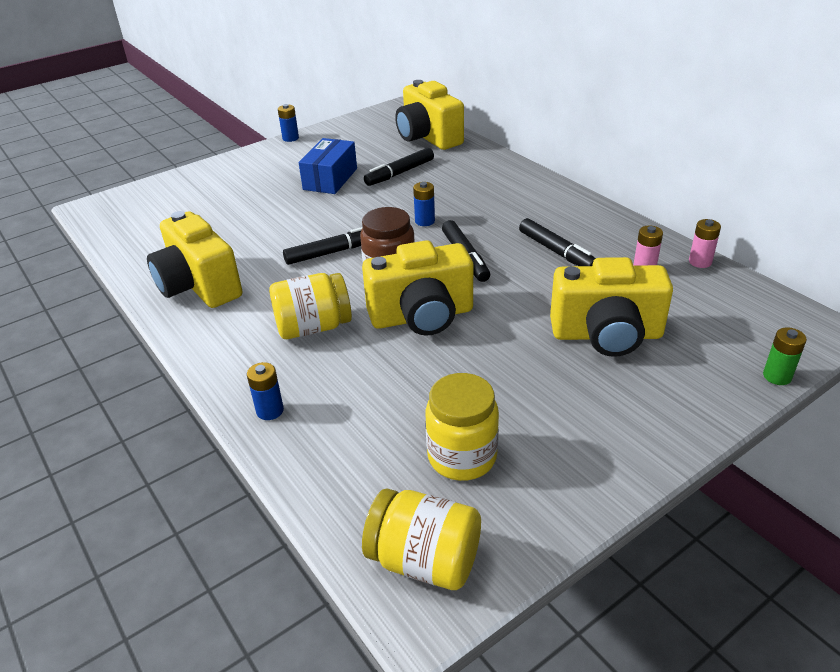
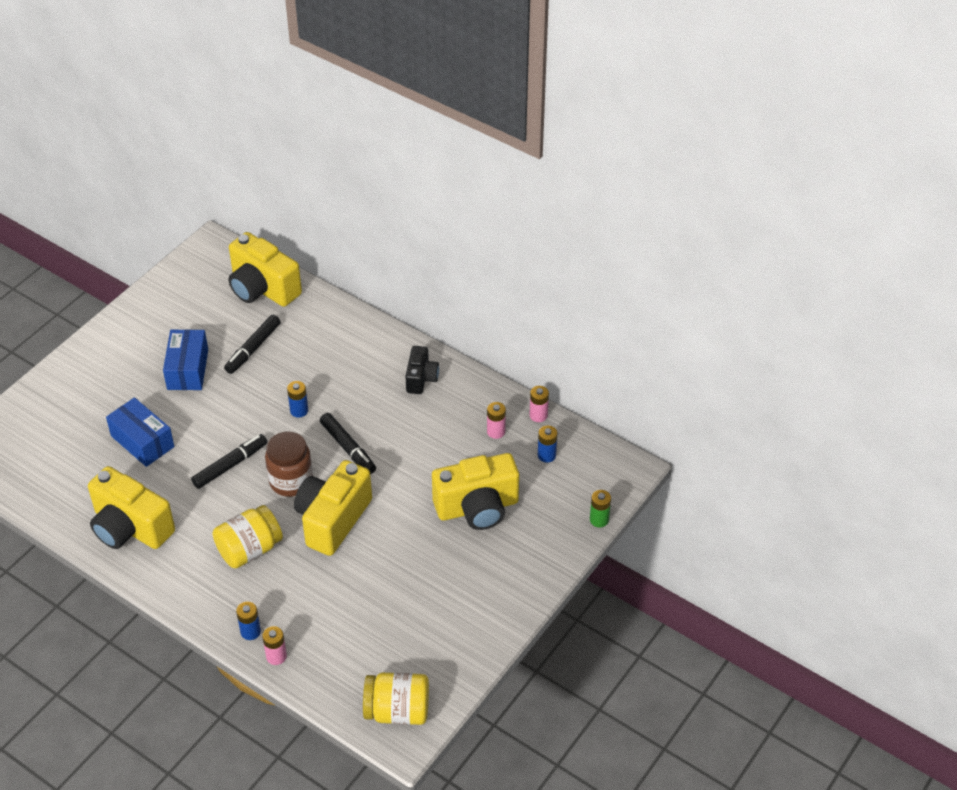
camera: 20 degrees left, 10 degrees up
blue battery [278,104,299,142] -> blue battery moved to [538,426,557,463]
yellow camera [362,240,473,336] -> yellow camera turned 150 degrees clockwise [294,460,372,556]
yellow jar [425,373,499,481] -> none
black marker [519,218,596,266] -> none
none -> blue box [106,397,174,467]
none -> pink battery [262,626,287,665]
none -> black camera [405,346,439,394]

